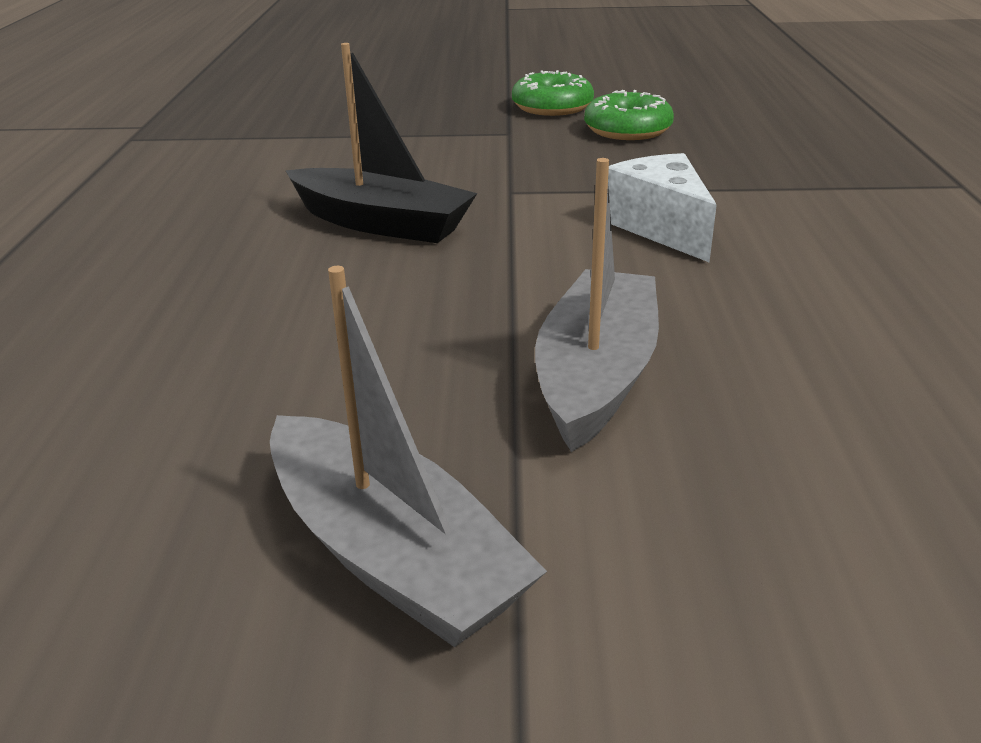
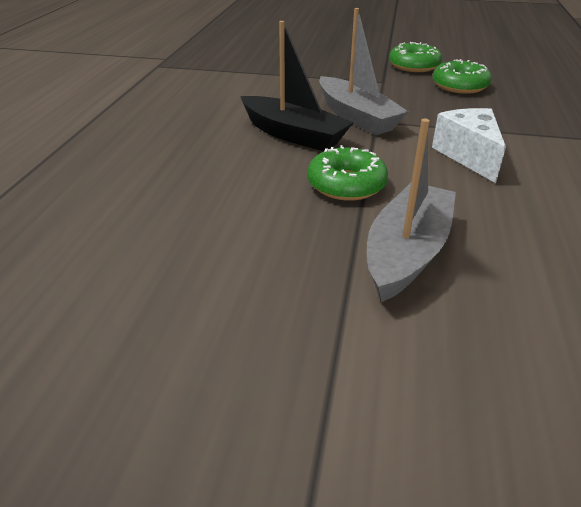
camera: 10 degrees right, 5 degrees up
grey boat [270,266,547,647] -> grey boat moved to [319,8,408,135]
none -> green donut [307,145,388,201]

